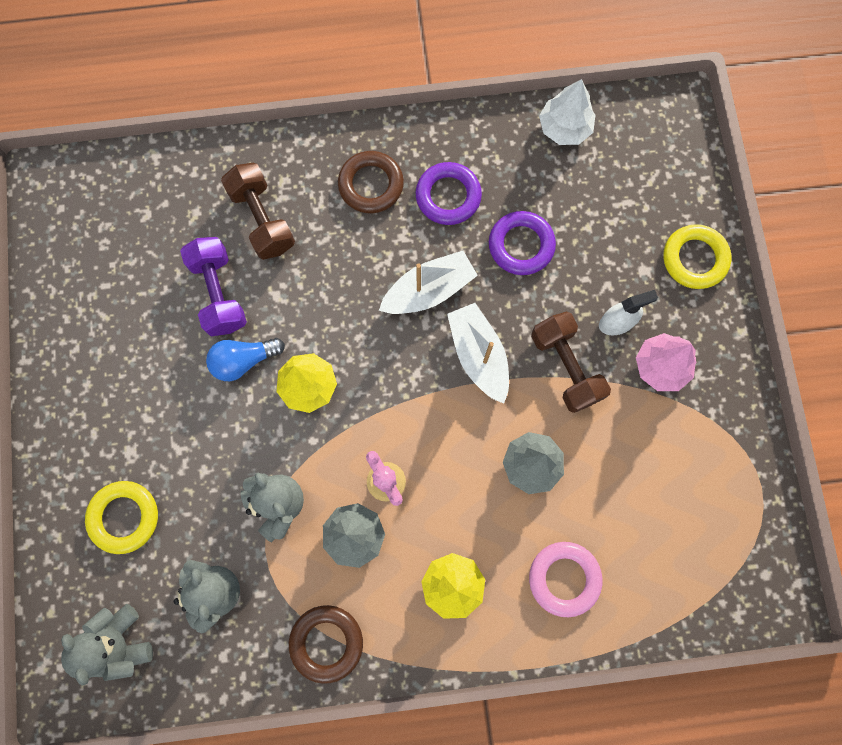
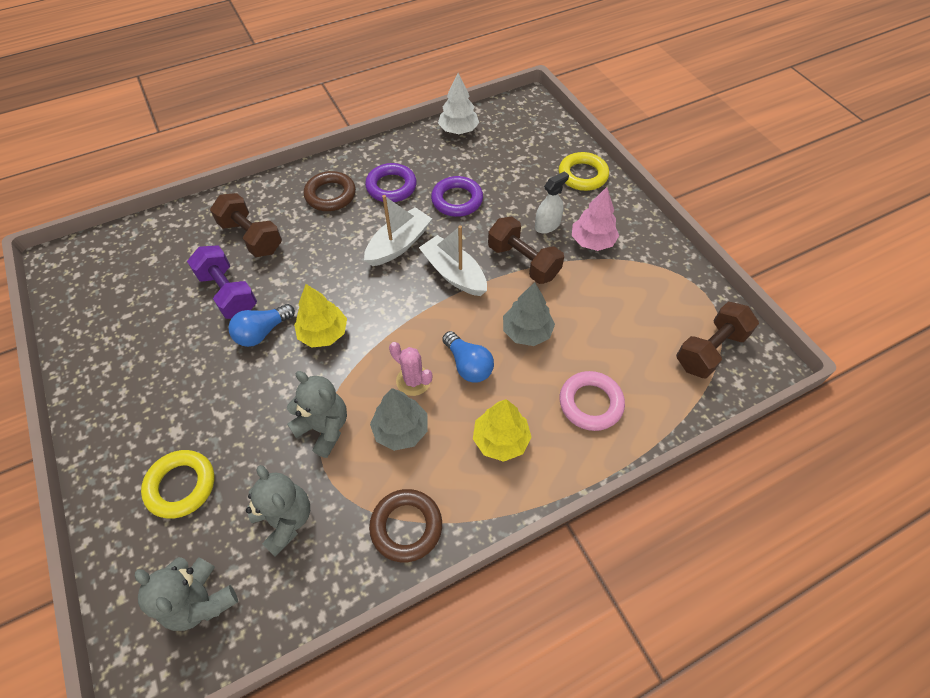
camera: 20 degrees left, 20 degrees down
none -> blue light bulb [442,331,494,383]
none -> brown dumbbell [676,302,759,379]

